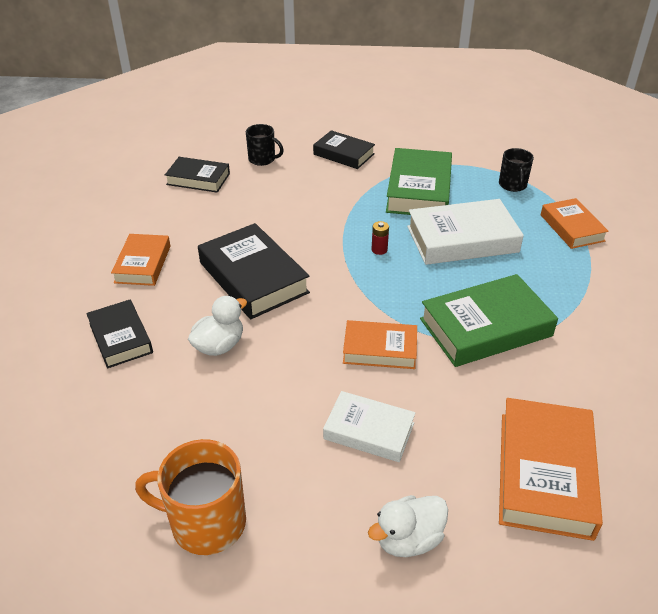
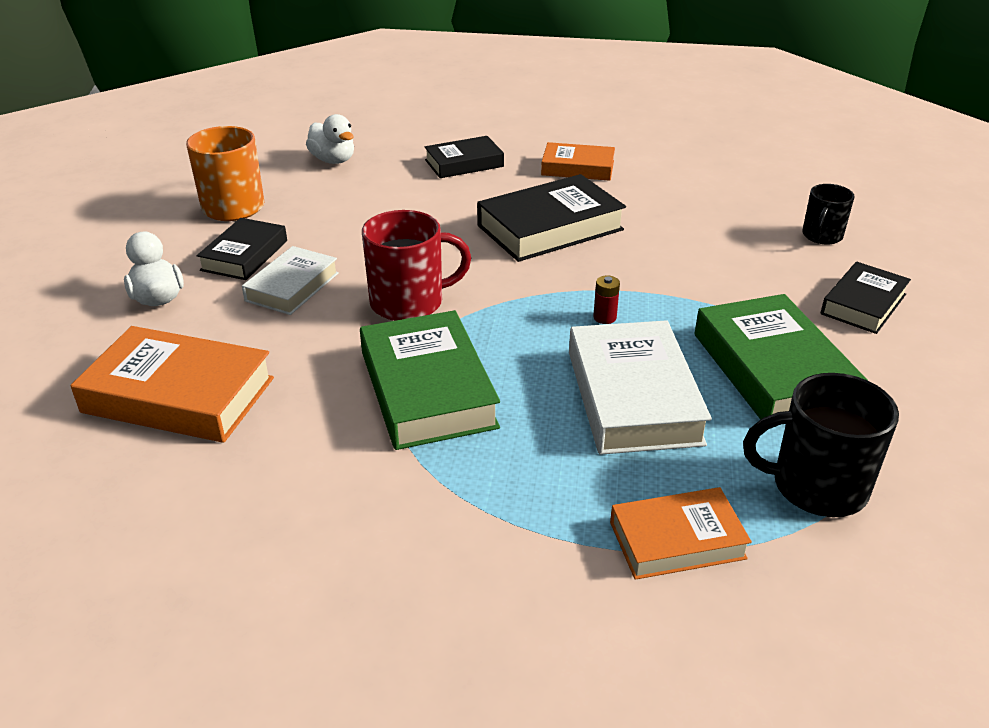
camera: 95 degrees right, 5 degrees down
black book [165,157,230,193] -> black book moved to [197,218,287,280]
white duck [188,296,247,356] -> white duck moved to [306,114,354,164]
orange book [343,320,417,369] -> red mug [362,210,471,321]
green book [386,148,452,215] -> green book turned 60 degrees clockwise [695,294,867,420]
black mug [499,148,534,192] -> black mug [743,373,899,517], size x1.63

